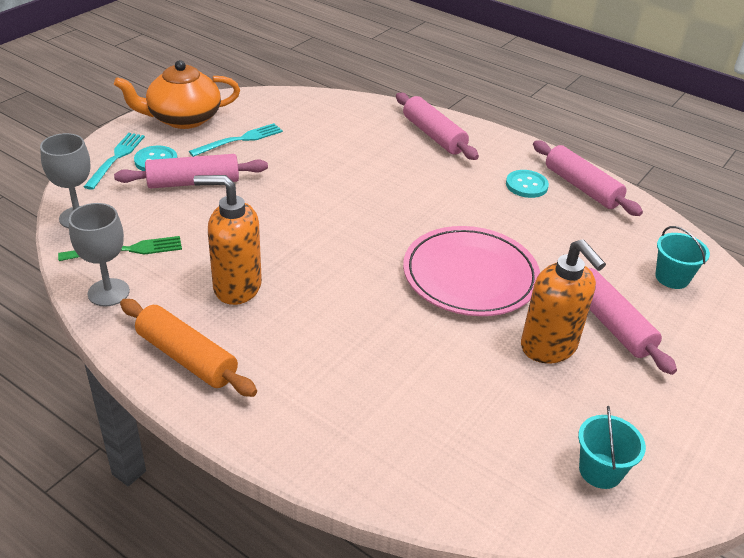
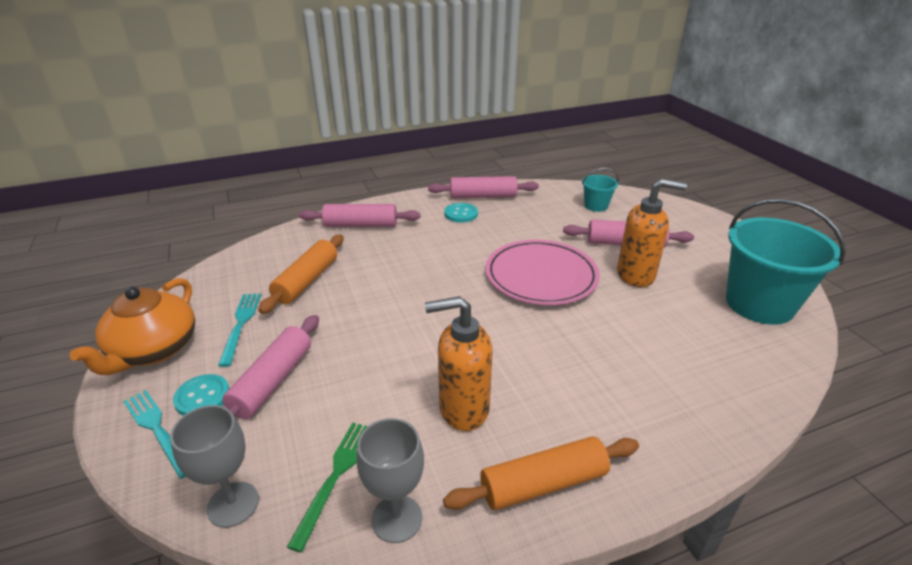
camera: 55 degrees left, 5 degrees down
orange soap dispenser [194,175,262,305] -> orange soap dispenser turned 45 degrees clockwise [425,296,493,431]
turquoise bucket [578,406,646,489] -> turquoise bucket [726,199,846,325], size x2.12
none -> orange rolling pin [258,234,344,314]

